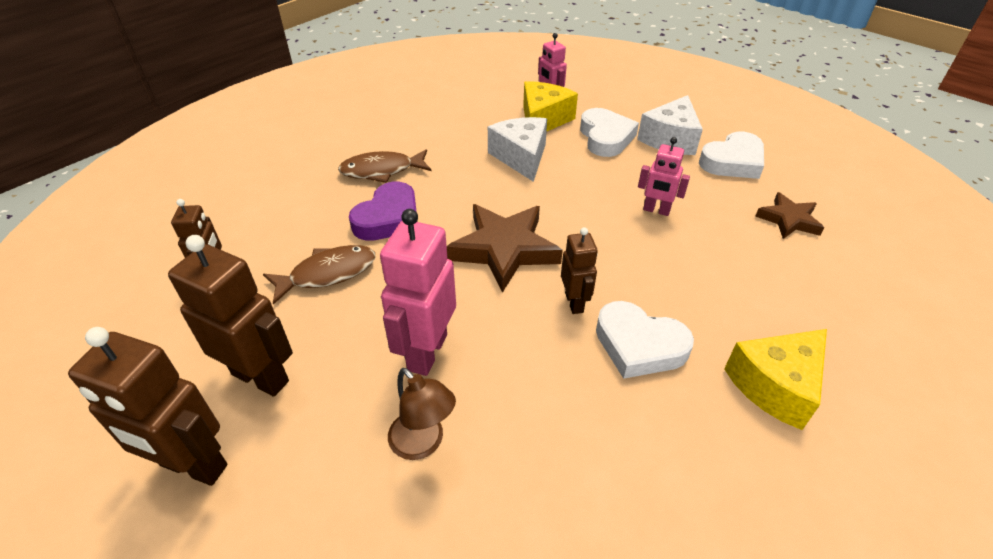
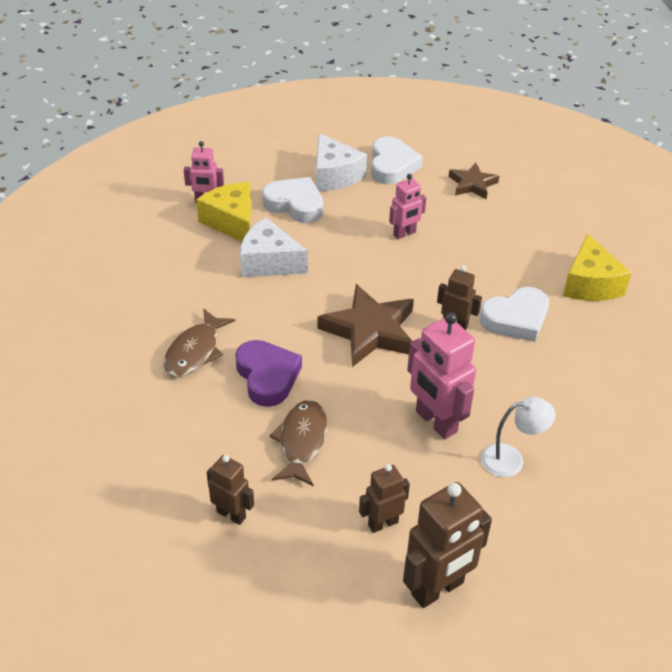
camera: 55 degrees left, 0 degrees up
brown robot [168,235,293,397] -> brown robot [359,464,410,533], size x0.58
brown lamp [388,368,456,460] -> white lamp [481,397,555,477]

